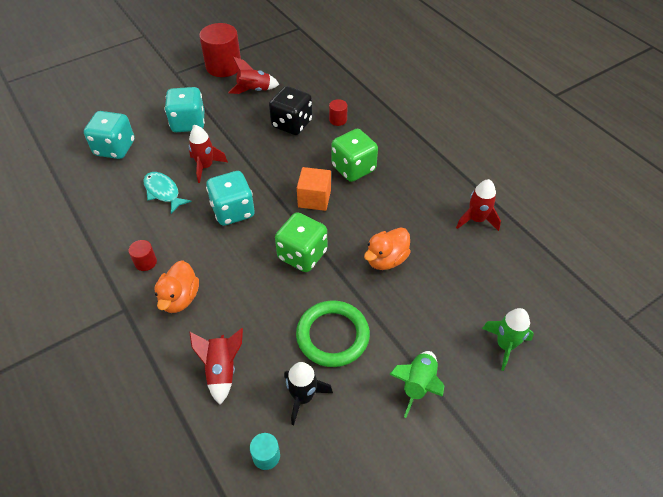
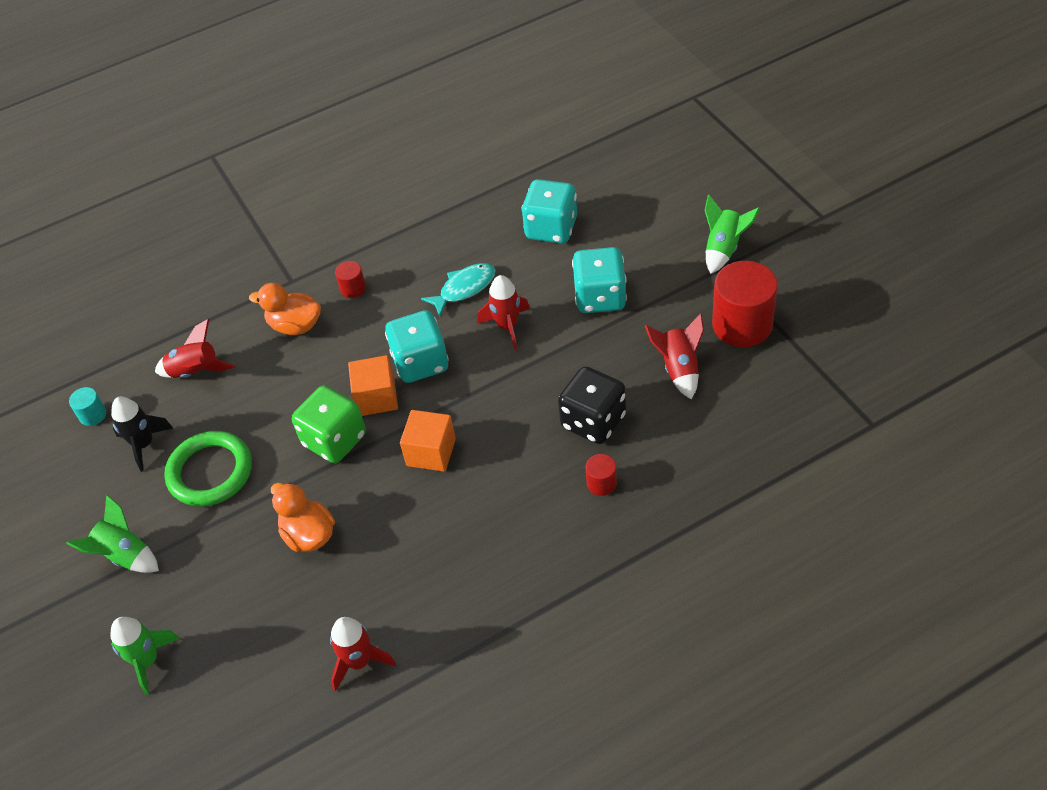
camera: 100 degrees right, 0 degrees up
green dice [332,129,378,182] -> none
none -> orange cube [348,355,398,416]
none -> green rocket [705,195,760,274]

